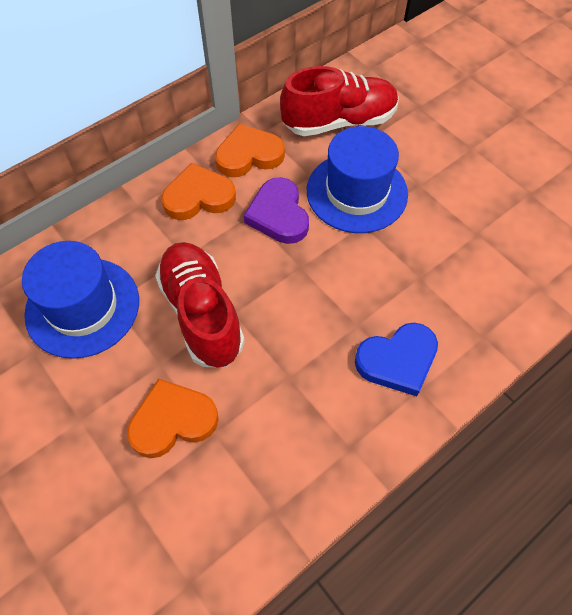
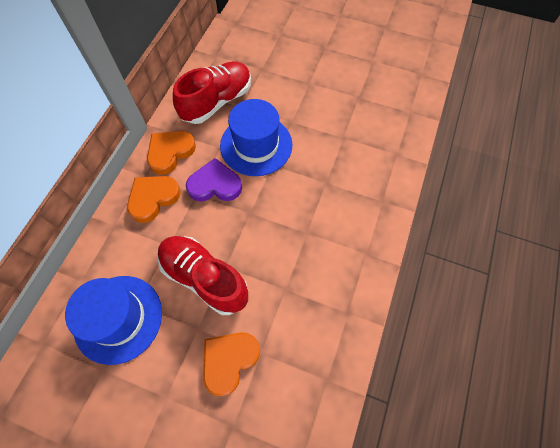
camera: 30 degrees left, 5 degrees up
purple heart [244,177,309,244] -> purple heart turned 135 degrees clockwise [186,158,242,202]
blue heart [355,323,438,396] -> none

